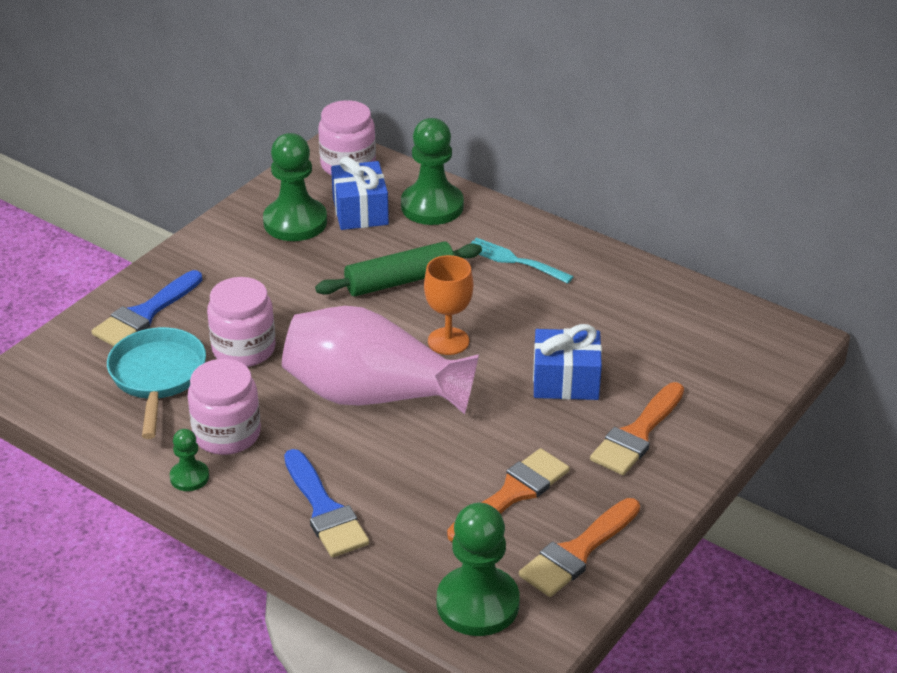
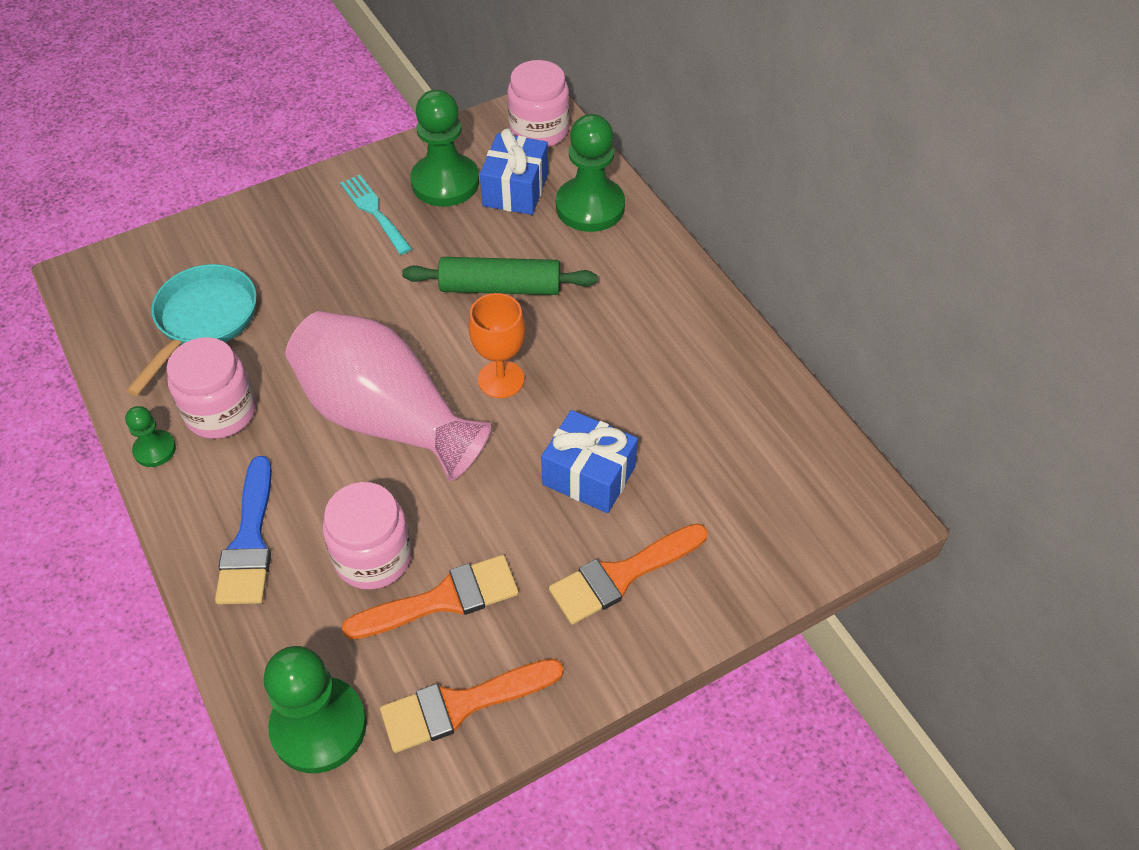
camera: 25 degrees right, 15 degrees up
blue brush [91,270,202,346] -> none
pink jar [207,277,276,367] -> pink jar moved to [323,482,412,590]
turquoise fork [470,238,574,284] -> turquoise fork moved to [340,175,412,255]

